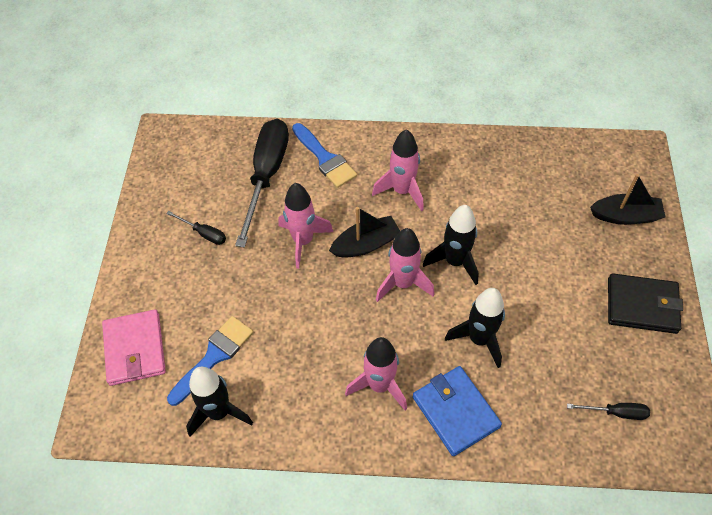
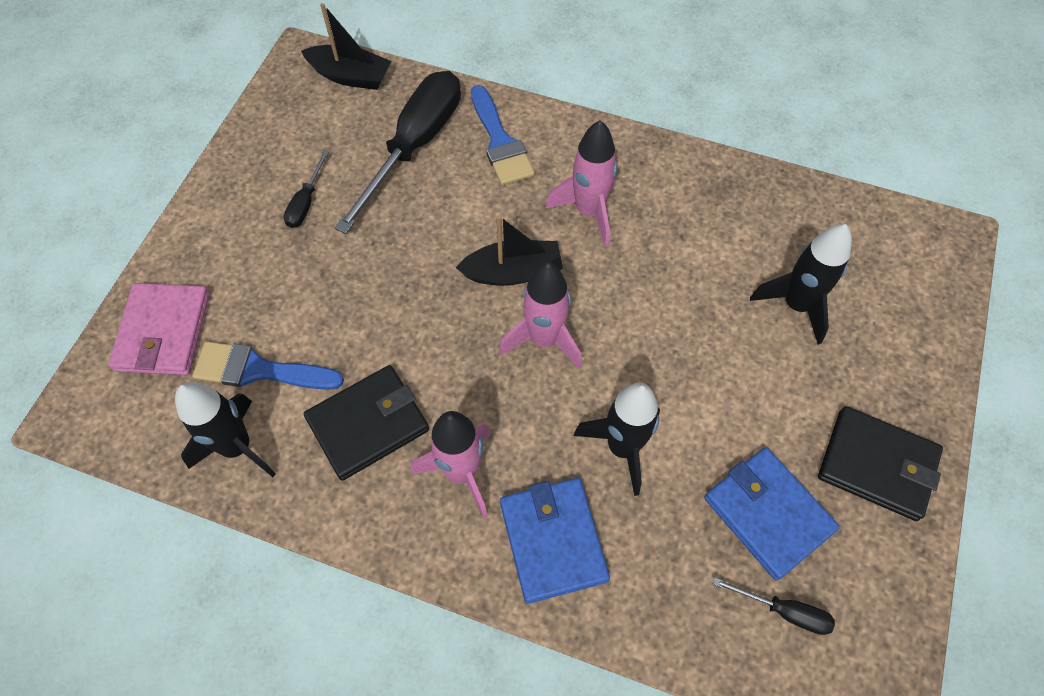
camera: 15 degrees right, 5 degrees up
black screwdriver [166,211,226,245] -> black screwdriver turned 60 degrees clockwise [284,150,329,228]
blue brush [167,316,253,406] -> blue brush turned 135 degrees counterclockwise [192,341,344,390]
pink rocket [278,183,333,269] -> none
black rocket [423,205,479,285] -> black rocket moved to [750,224,852,345]
black boat [590,174,666,225] -> black boat moved to [301,3,391,90]
none -> black wallet [304,365,429,481]
none -> blue wallet [704,447,840,581]

